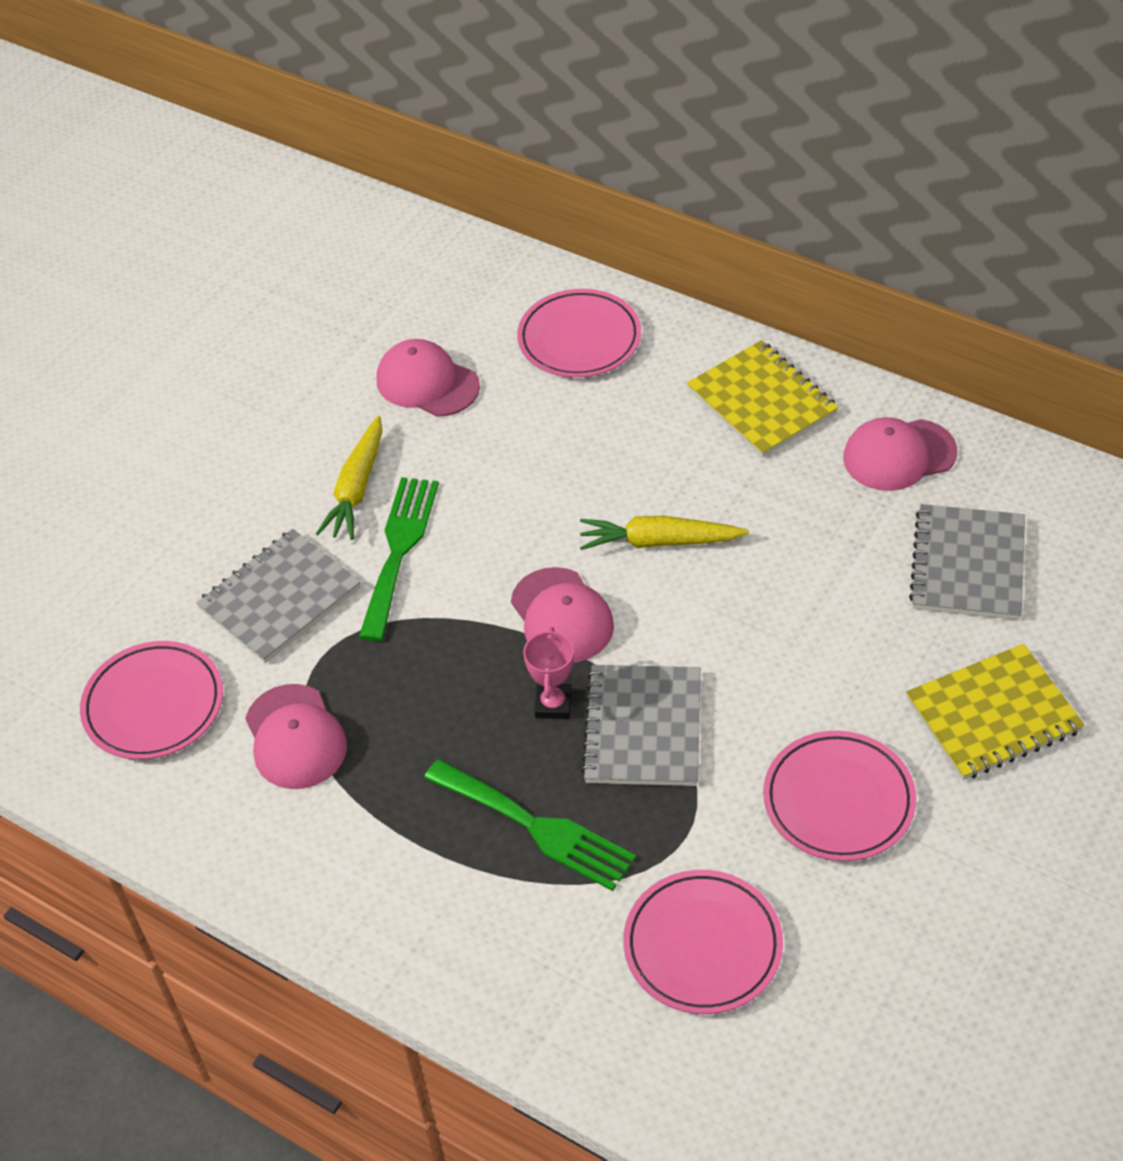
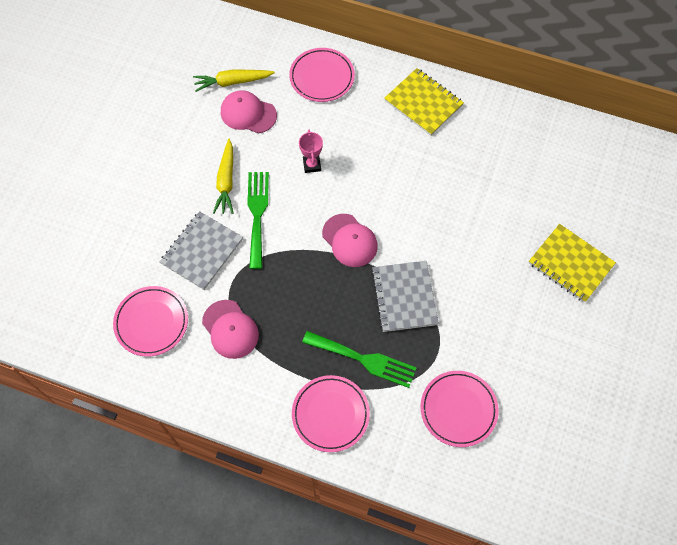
camera: 15 degrees left, 15 degrees up
pink trophy [523,627,574,719] -> pink trophy moved to [299,130,323,173]
yellow carrot [580,516,749,550] -> yellow carrot moved to [193,69,275,92]
pink plate [763,731,916,861] -> pink plate moved to [292,375,370,452]
pink cap [843,417,957,491] -> none
yellow notebook [906,644,1085,780] -> yellow notebook turned 75 degrees clockwise [529,224,616,303]
grey notebook [909,504,1025,620] -> none

